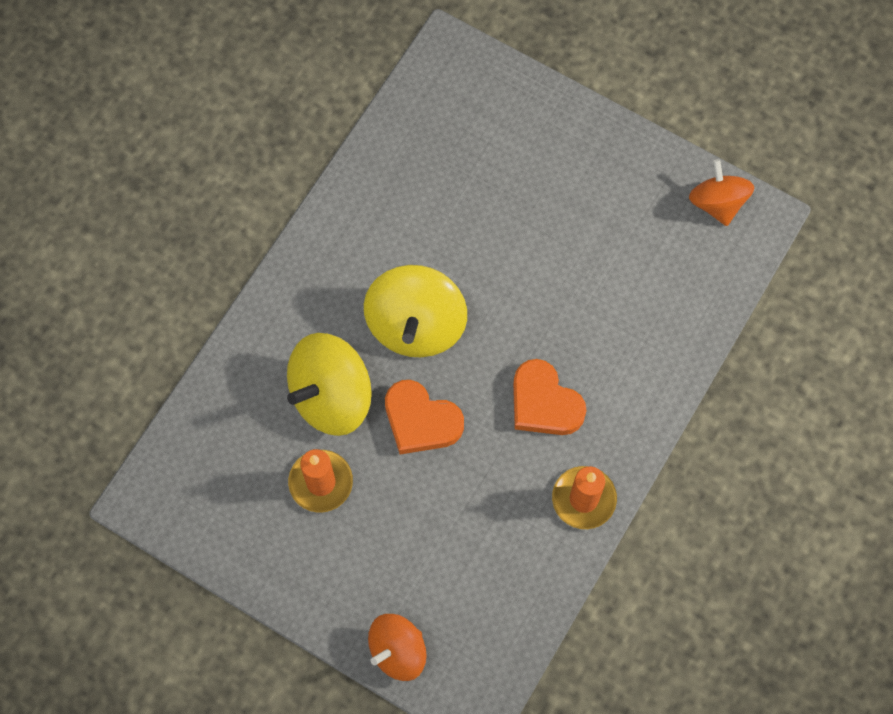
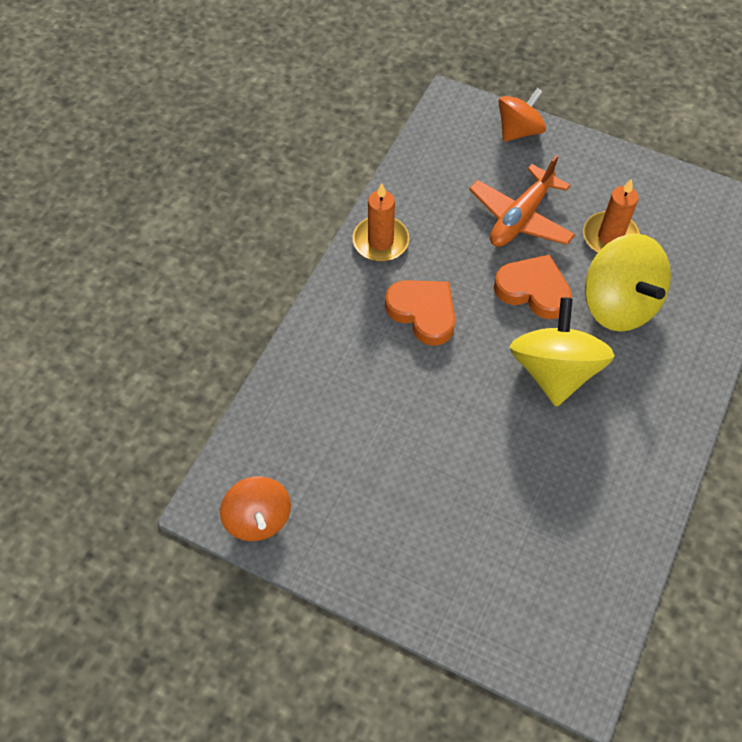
camera: 175 degrees right, 10 degrees down
yellow spinning top [287,333,372,436] -> yellow spinning top turned 105 degrees clockwise [585,234,671,332]
none -> orange plane [469,155,575,247]

